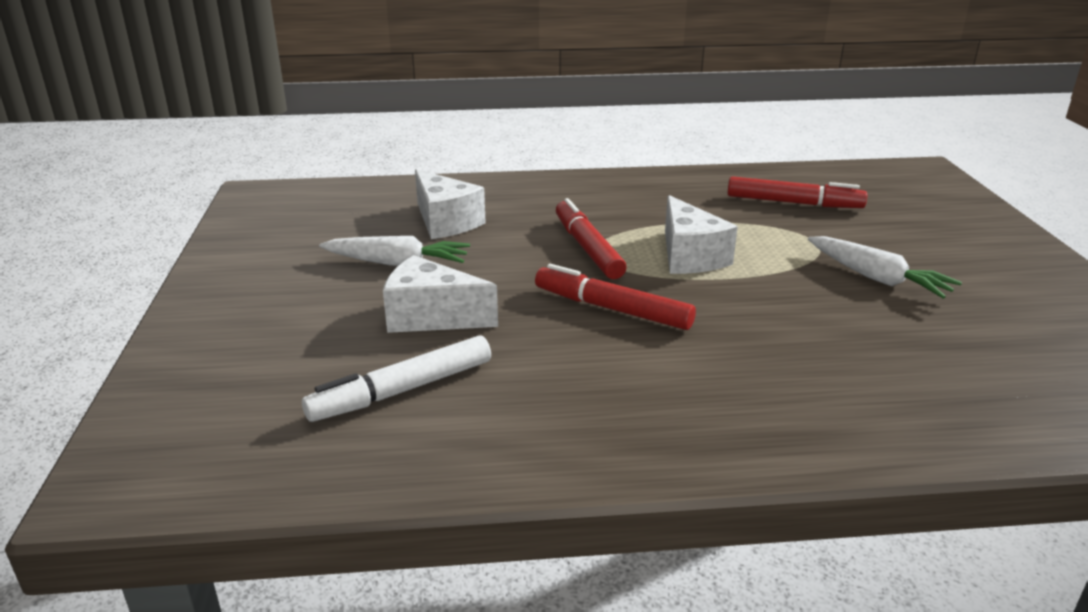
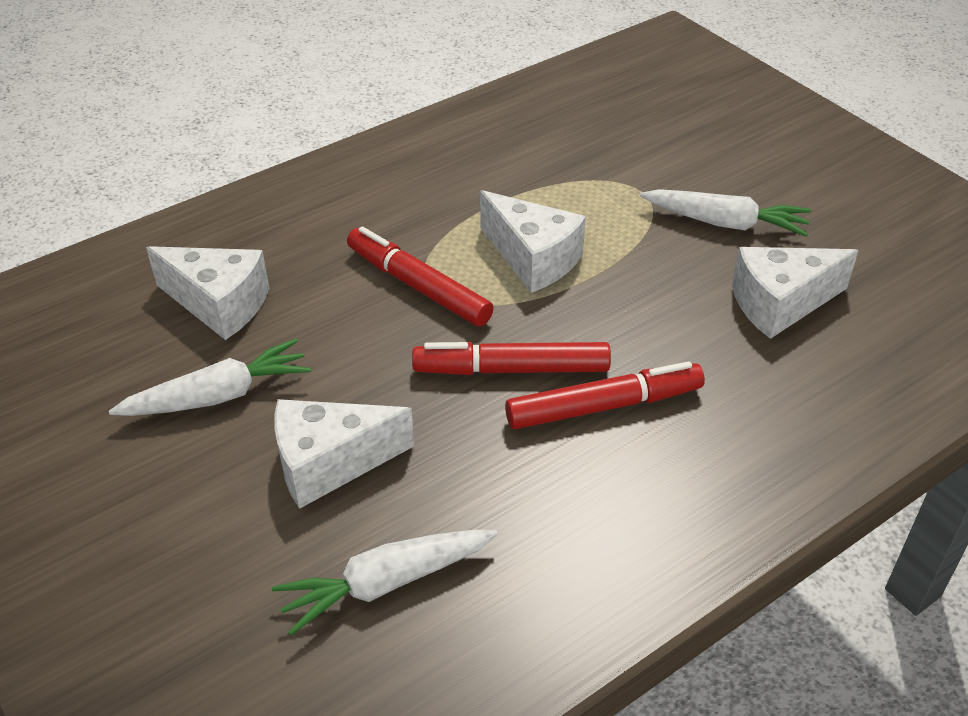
camera: 30 degrees left, 15 degrees up
white marker [302,335,491,422] -> white carrot [272,530,498,635]
red marker [727,176,867,208] -> red marker moved to [505,361,705,429]
none -> white cheese [732,247,859,339]

